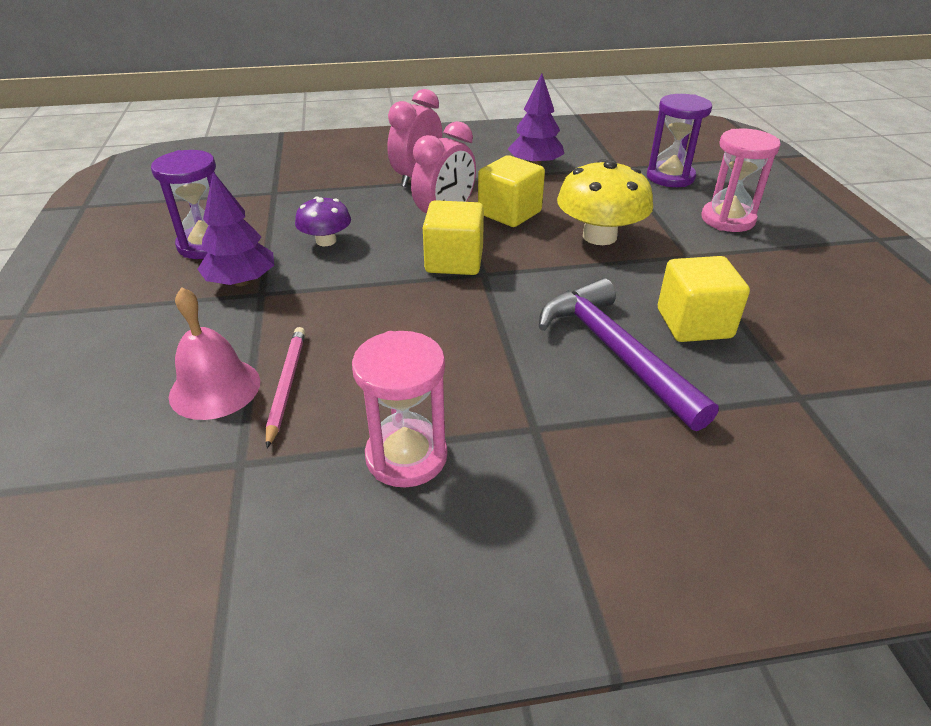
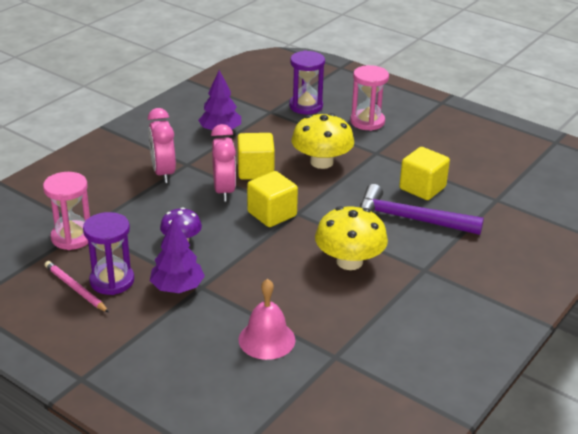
camera: 45 degrees left, 5 degrees down
pink pencil [266,327,305,448] -> pink pencil moved to [45,261,109,312]
pink hourglass [352,331,447,488] -> pink hourglass moved to [43,172,90,250]
none -> yellow mushroom [315,206,388,270]

